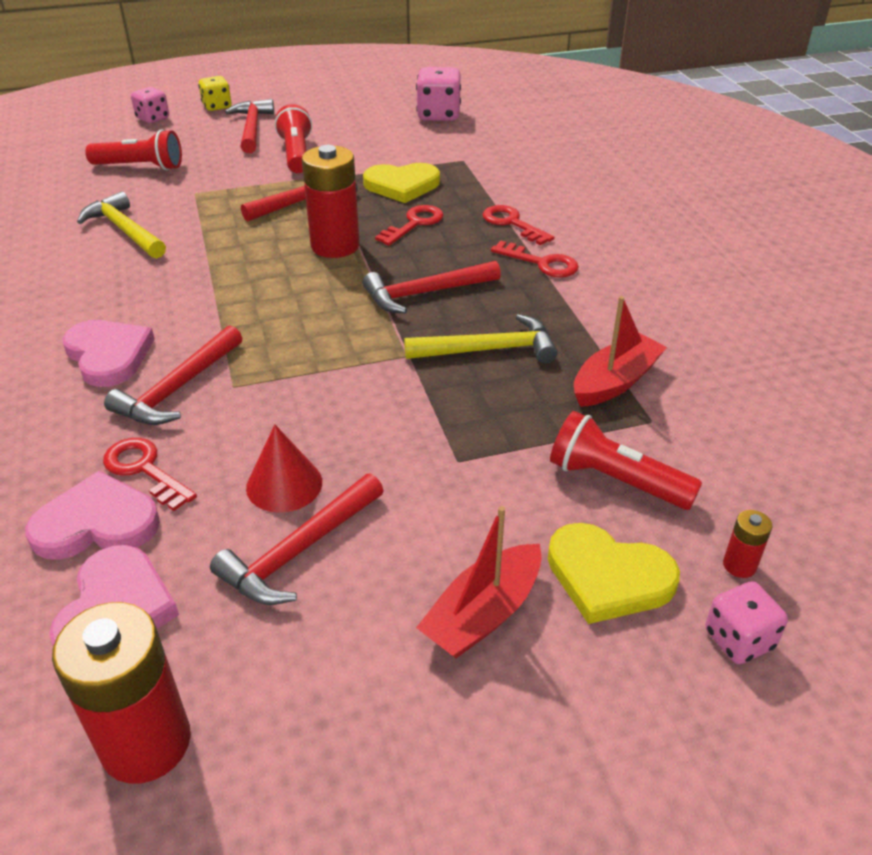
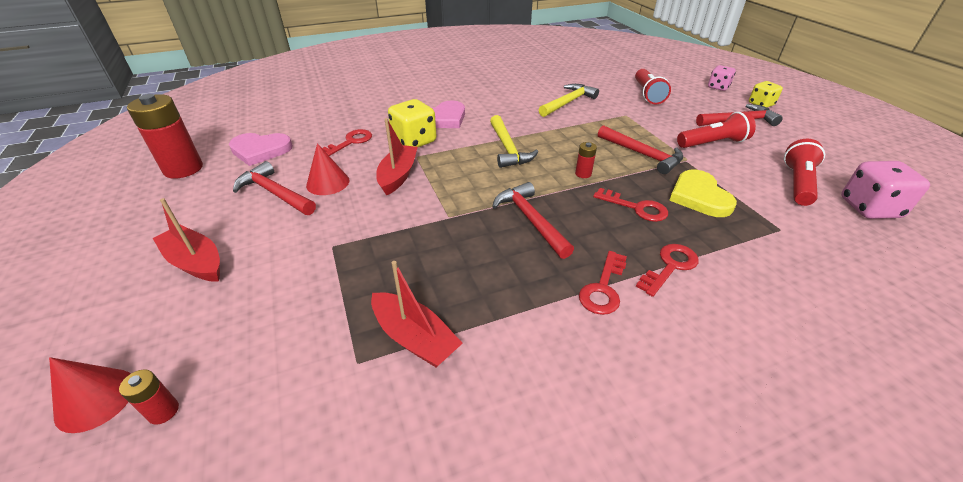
camera: 85 degrees right, 0 degrees up
pink heart [25,471,160,560] -> none
red hammer [104,326,242,425] -> yellow dice [388,99,437,147]
red battery [302,145,360,258] -> red battery [575,142,597,178], size x0.44
yellow hammer [404,314,558,363] -> yellow hammer moved to [490,115,538,168]
yellow heart [548,523,680,624] -> none
red flashlight [550,411,702,510] -> red flashlight moved to [784,139,825,206]
pink dice [705,581,788,664] -> red cone [49,357,130,433]
none -> red boat [376,118,418,196]

